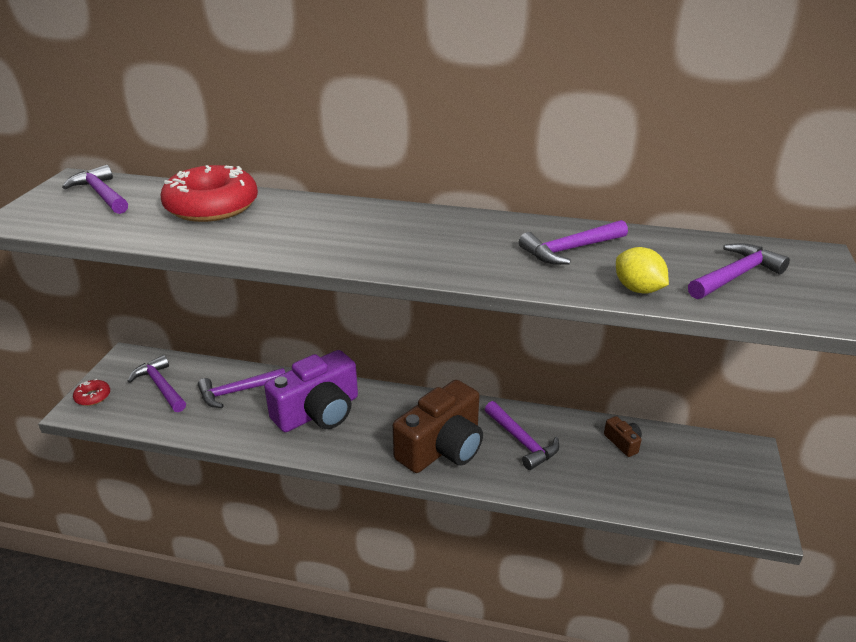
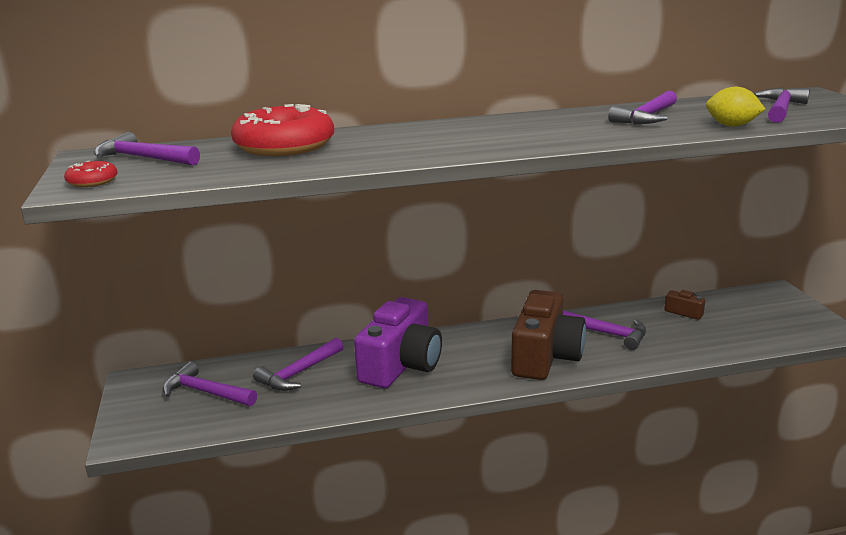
camera: 25 degrees left, 10 degrees down
red donut [73,379,110,406] -> red donut moved to [64,161,118,187]

